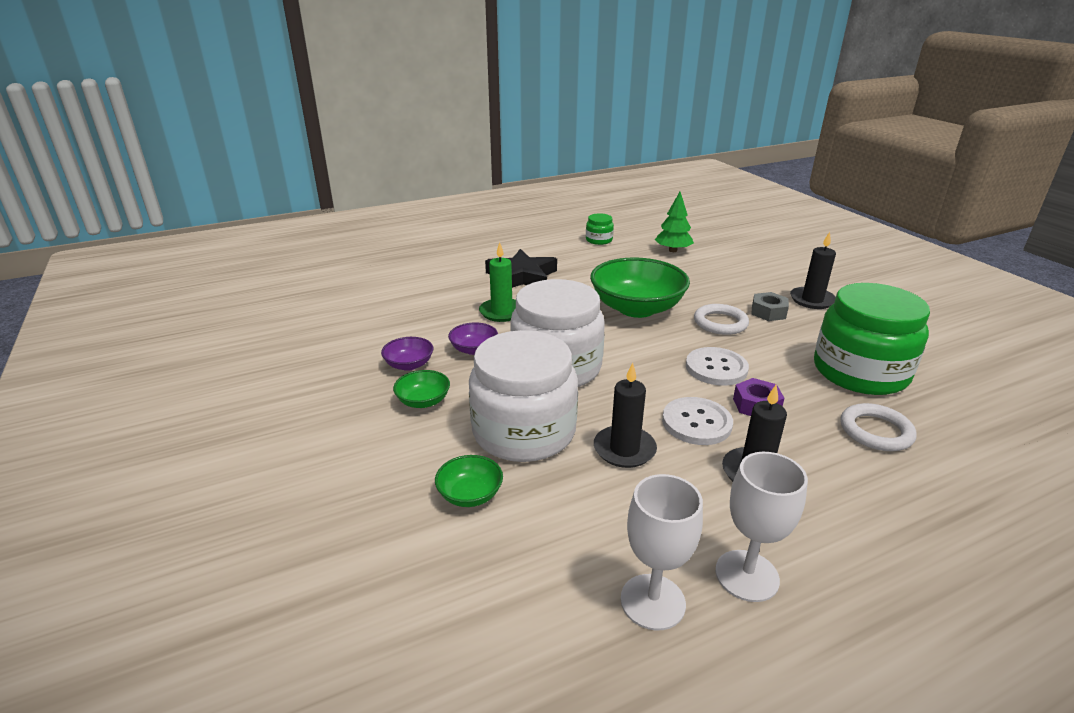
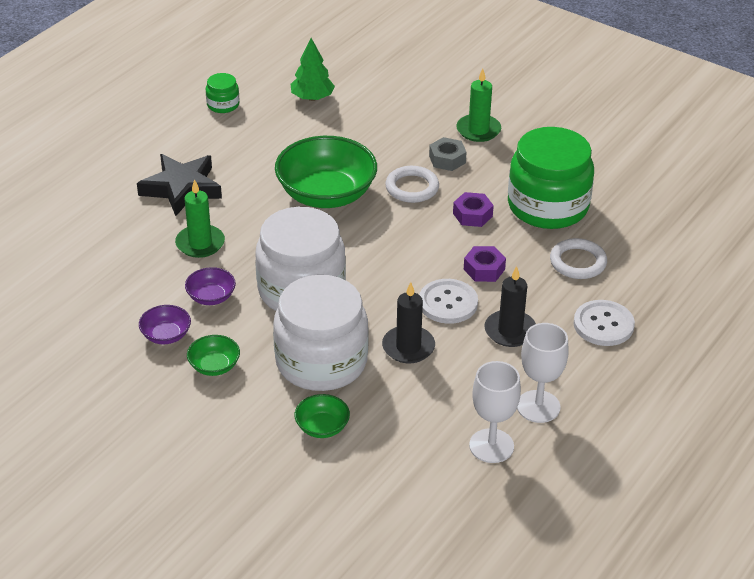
camera: 30 degrees left, 10 degrees up
white button [686,347,749,386] -> white button moved to [573,300,635,346]
black candle [790,232,836,309] -> green candle [456,69,501,142]
none -> purple nut [453,192,494,227]

